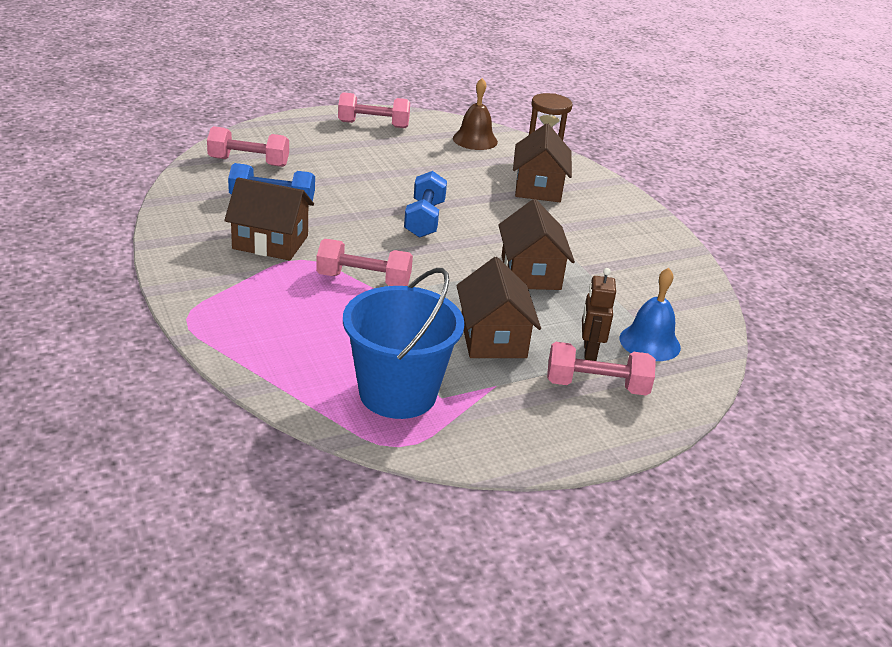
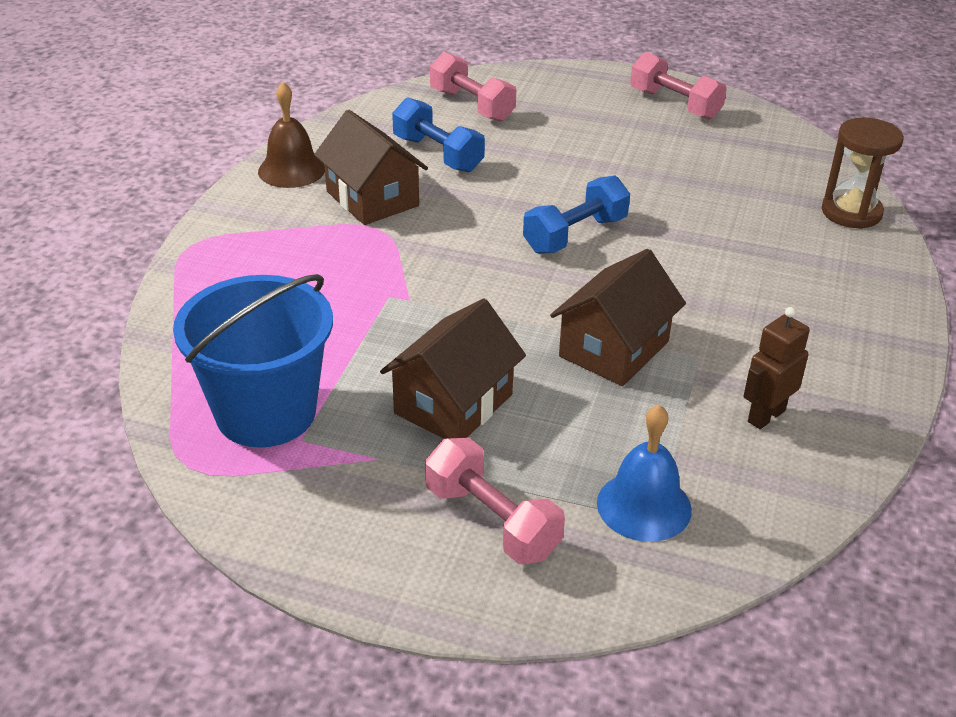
camera: 45 degrees right, 5 degrees up
pink dumbbell [316,239,413,286] -> none
brown bell [453,78,498,150] -> brown bell moved to [258,82,325,188]
brown house [513,123,572,202] -> none
brown robot [582,268,616,361] -> brown robot moved to [743,307,810,429]

